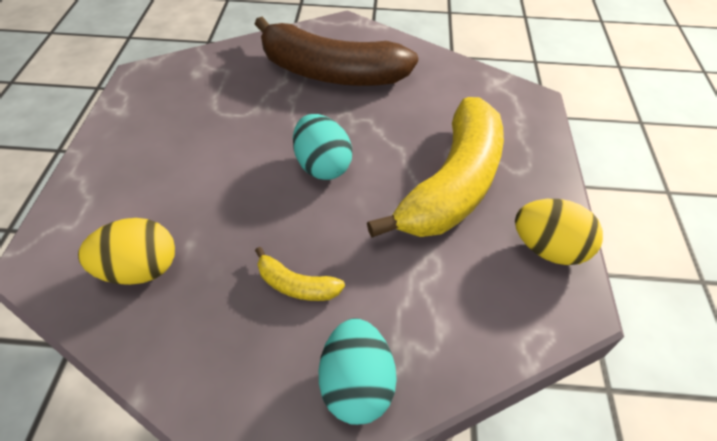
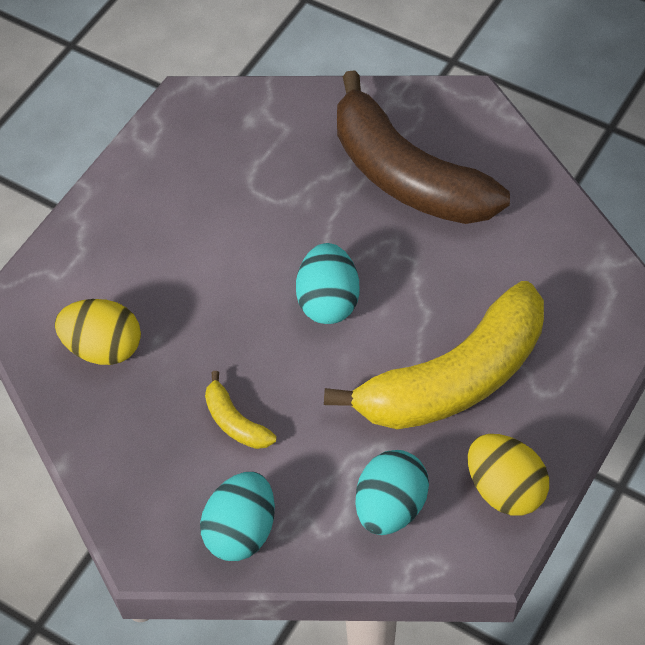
camera: 30 degrees right, 5 degrees up
none -> turquoise egg [355,450,429,535]

